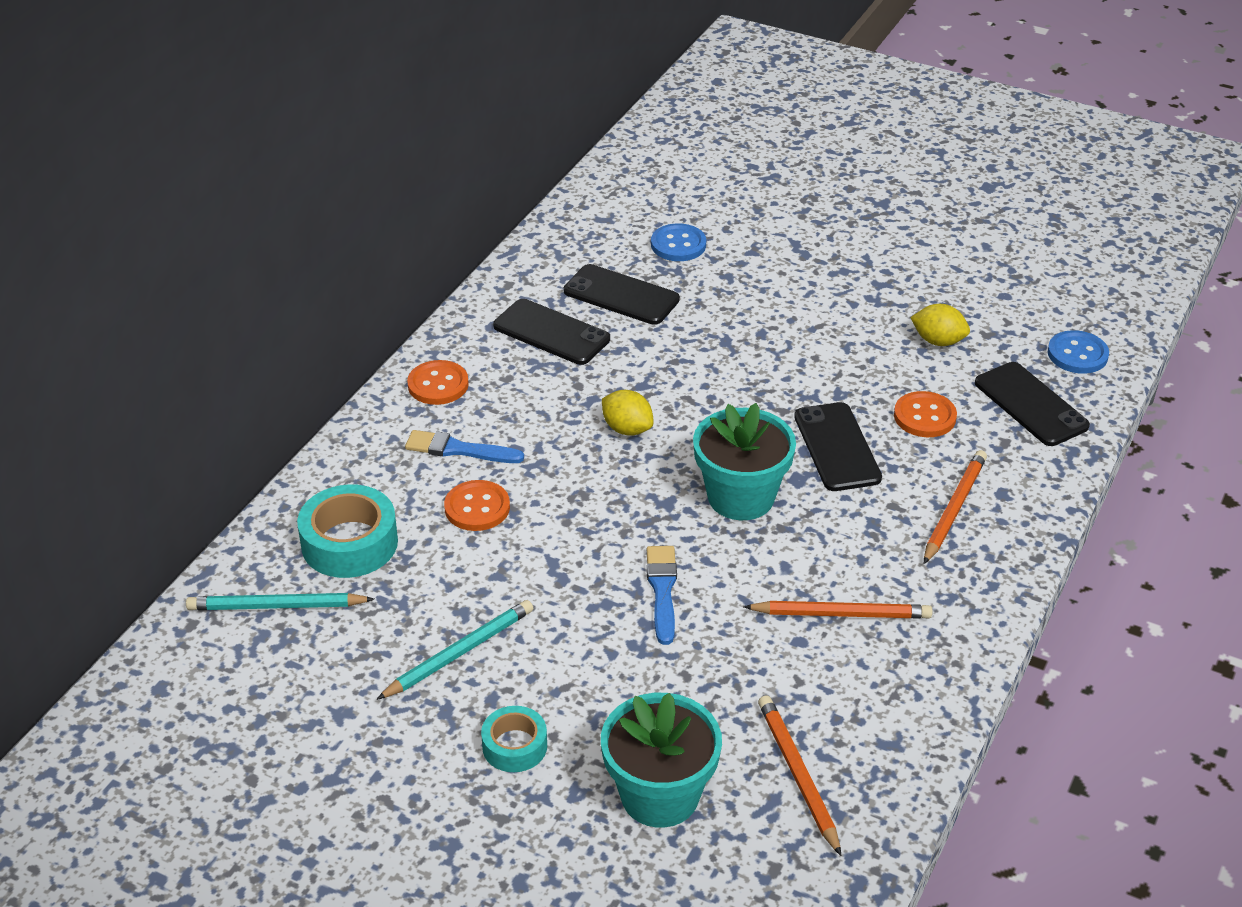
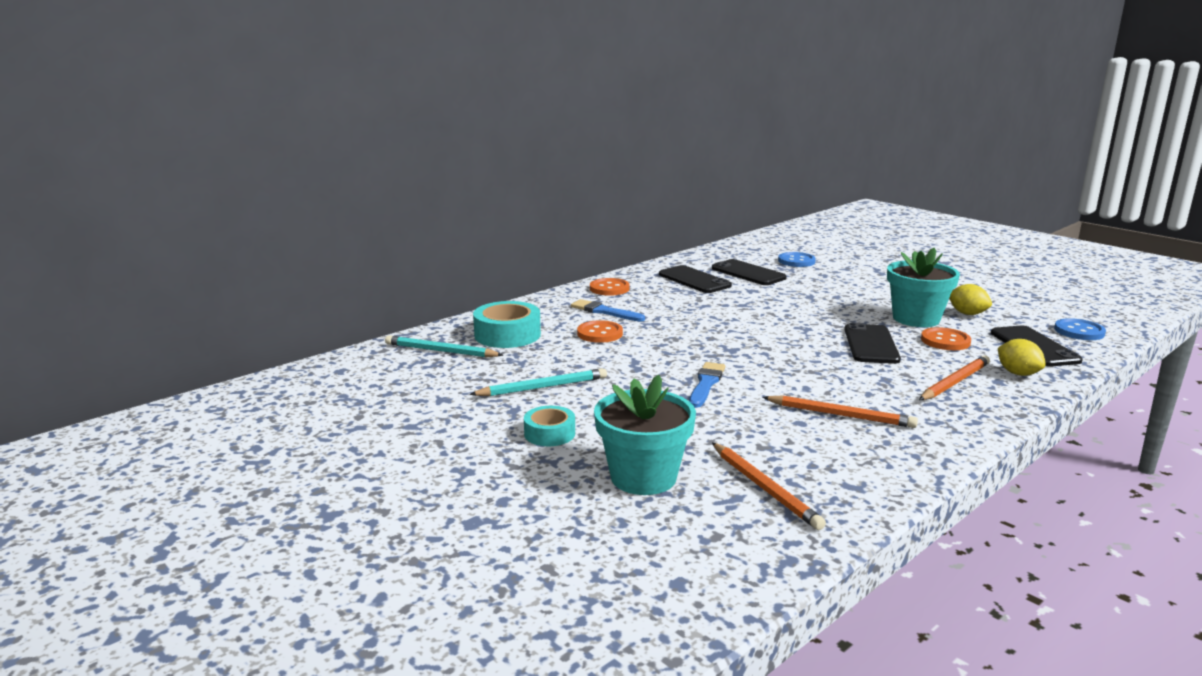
camera: 20 degrees right, 20 degrees down
yellow lemon [602,390,654,436] -> yellow lemon moved to [998,339,1046,376]
turquoise flower pot [693,403,796,520] -> turquoise flower pot moved to [887,248,960,327]
orange pencil [758,696,841,856] -> orange pencil turned 150 degrees clockwise [712,443,826,530]

